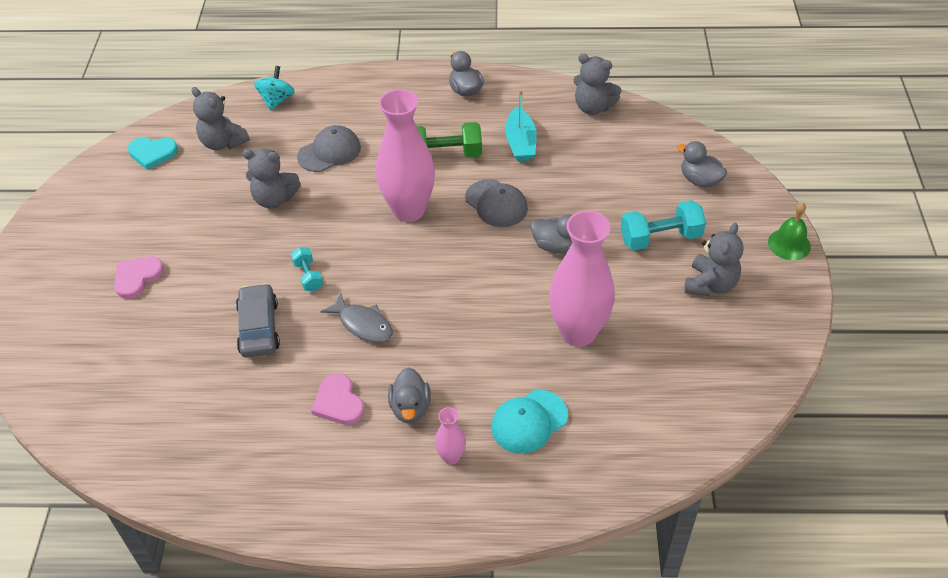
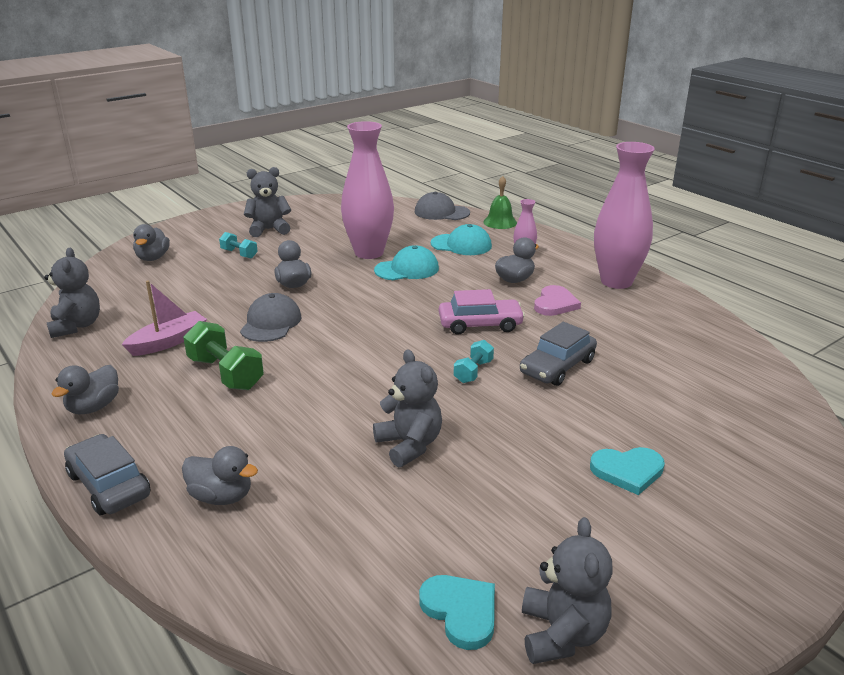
camera: 130 degrees left, 20 degrees down
pink heart [114,256,164,299] -> turquoise heart [590,447,665,495]
grey teddy bear [192,87,250,150] -> grey teddy bear moved to [522,517,613,664]
turquoise spinning top [254,66,295,111] -> none
grey cap [297,125,361,172] -> grey cap moved to [415,192,470,220]
grey fish [320,293,393,343] -> pink car [439,289,525,335]
pink vase [376,89,435,222] -> pink vase moved to [594,142,655,289]
turquoise boat [505,90,537,161] -> pink boat [121,281,207,356]
turquoise dumbbell [621,200,706,251] -> turquoise dumbbell [219,232,258,259], size x0.58
green bell [768,202,811,260] -> green bell moved to [483,176,517,229]
none -> grey car [64,434,151,515]
none -> grey duck [182,446,258,505]
none -> turquoise cap [374,245,439,280]

